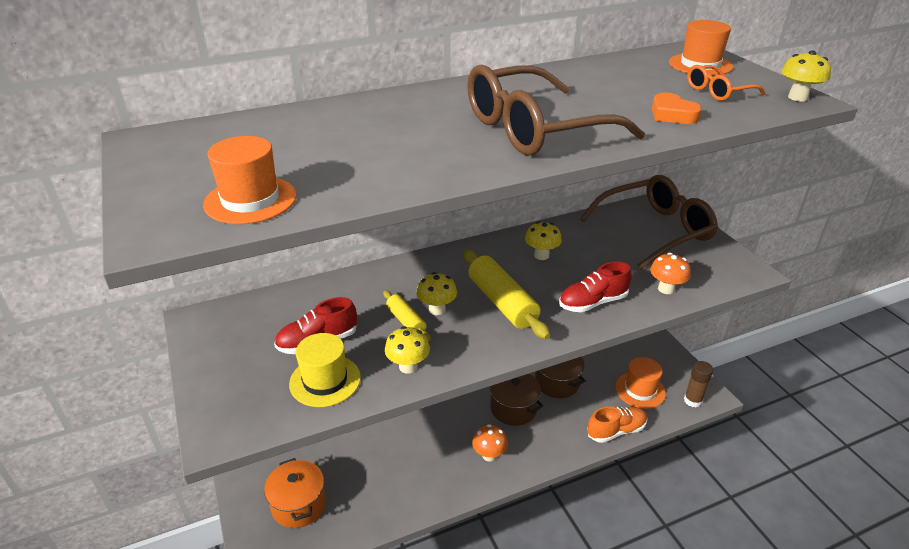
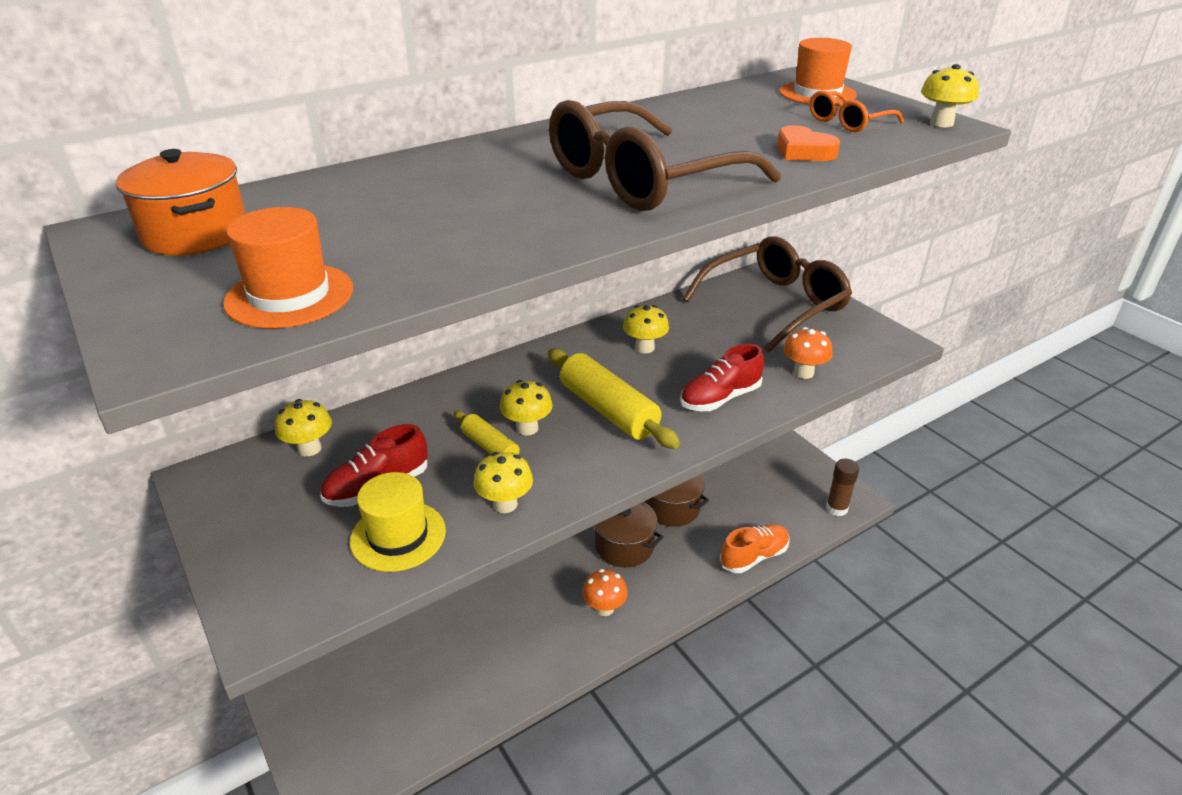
camera: 10 degrees left, 0 degrees up
orange pot [264,458,326,528] -> orange pot moved to [116,149,246,256]
orange hat [615,357,666,409] -> none
none -> yellow mushroom [275,399,332,456]

